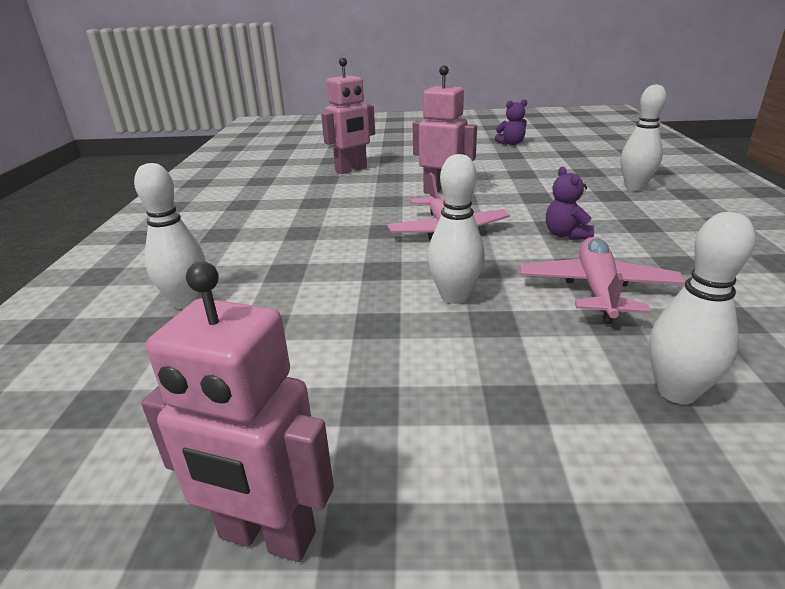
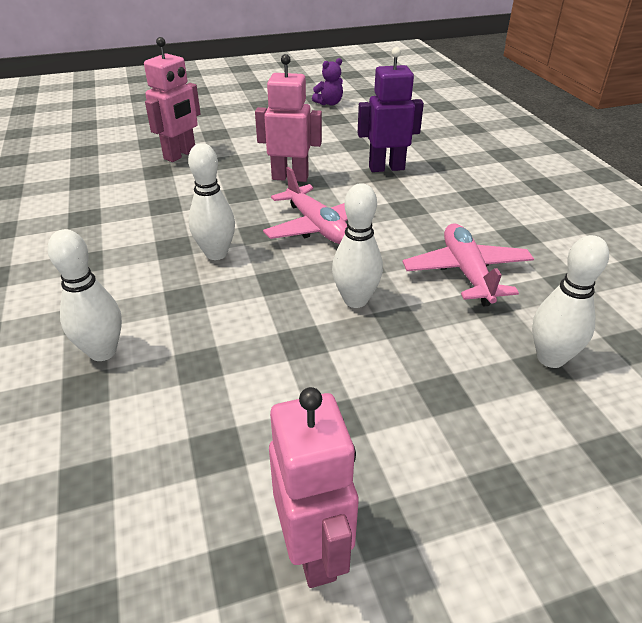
camera: 20 degrees left, 10 degrees up
pink robot [141,262,334,562] -> pink robot turned 105 degrees counterclockwise [269,387,359,588]
purple teddy bear [546,167,594,240] -> none
white bowling pin [621,84,667,190] -> white bowling pin moved to [188,143,235,260]
none -> purple robot [358,47,424,172]

